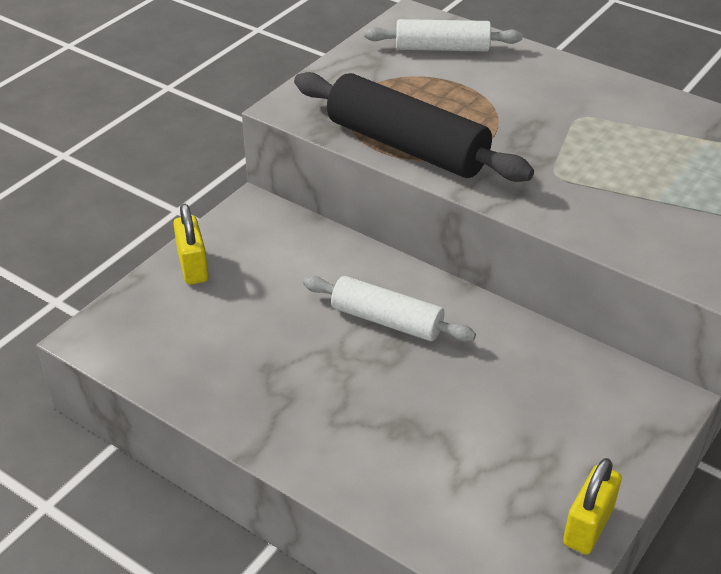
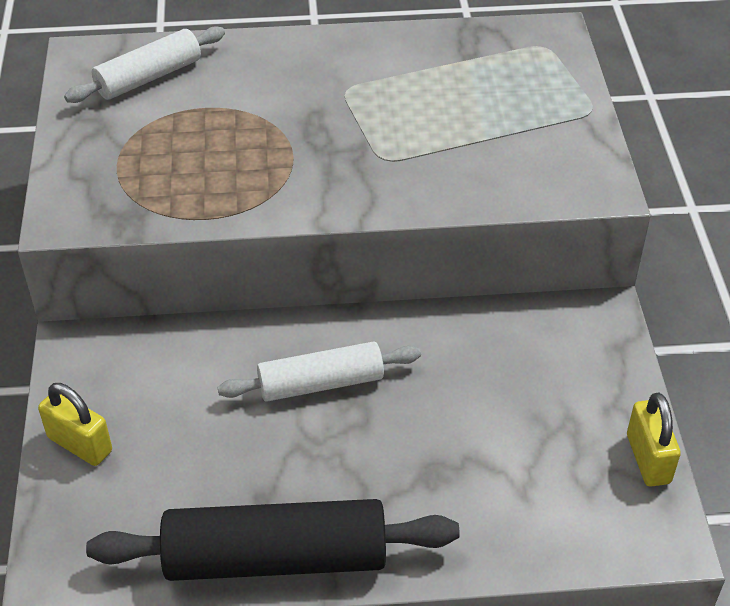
camera: 40 degrees left, 5 degrees up
black rolling pin [294,72,534,182] -> black rolling pin moved to [86,499,460,581]

